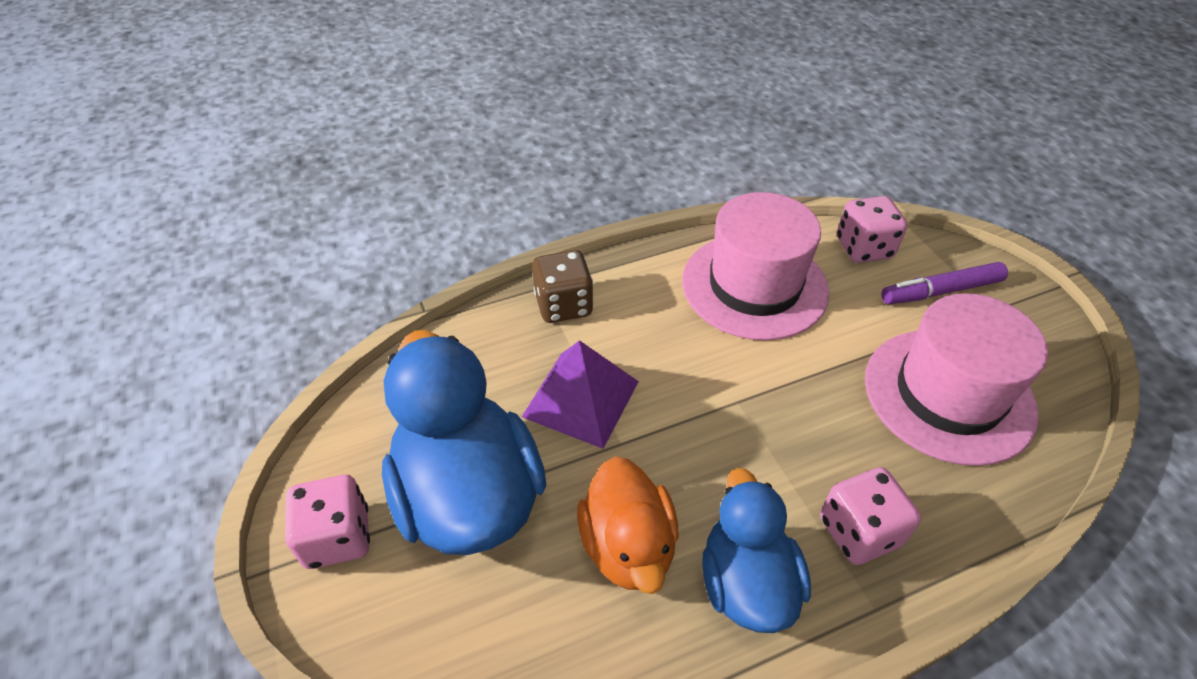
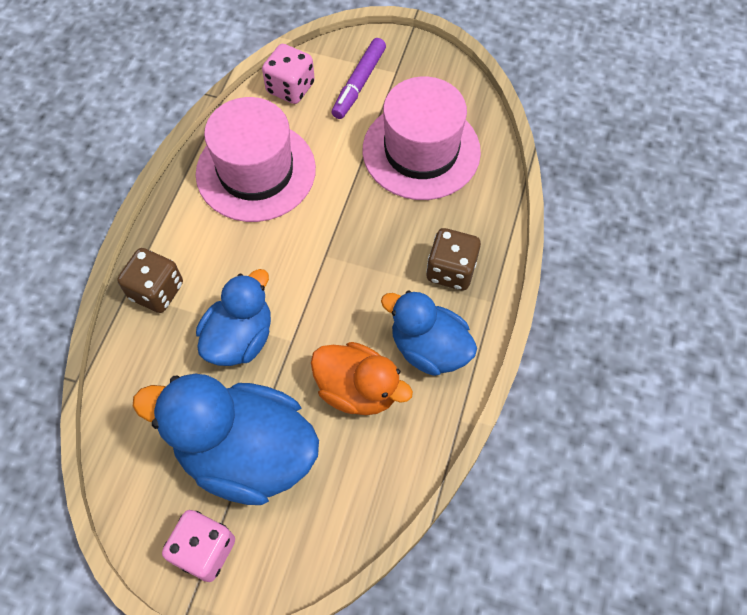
camera: 50 degrees left, 15 degrees up
purple pyramid [522,340,639,449] -> blue duck [196,269,271,366]
pink dice [820,467,921,565] -> brown dice [426,228,481,290]

